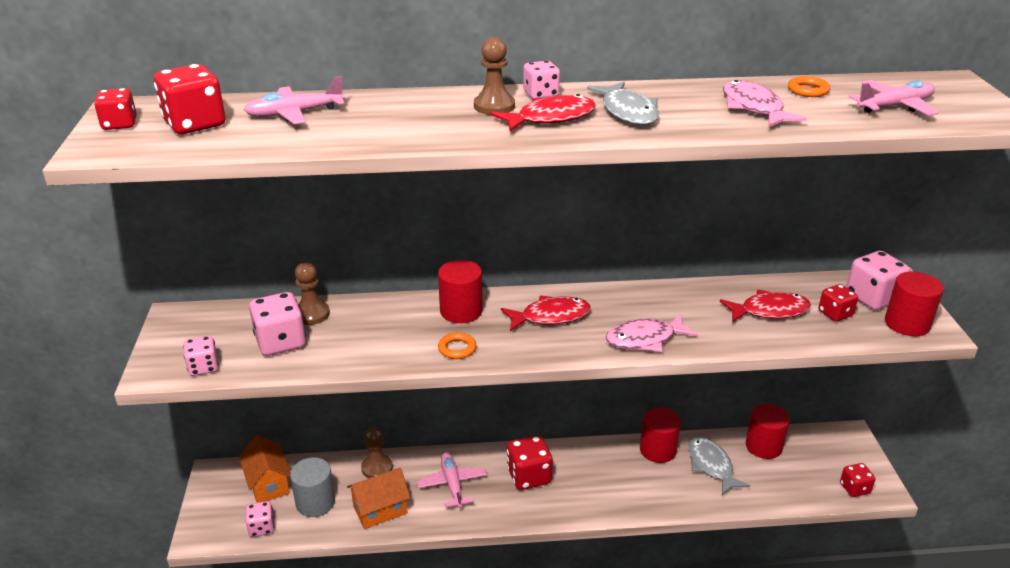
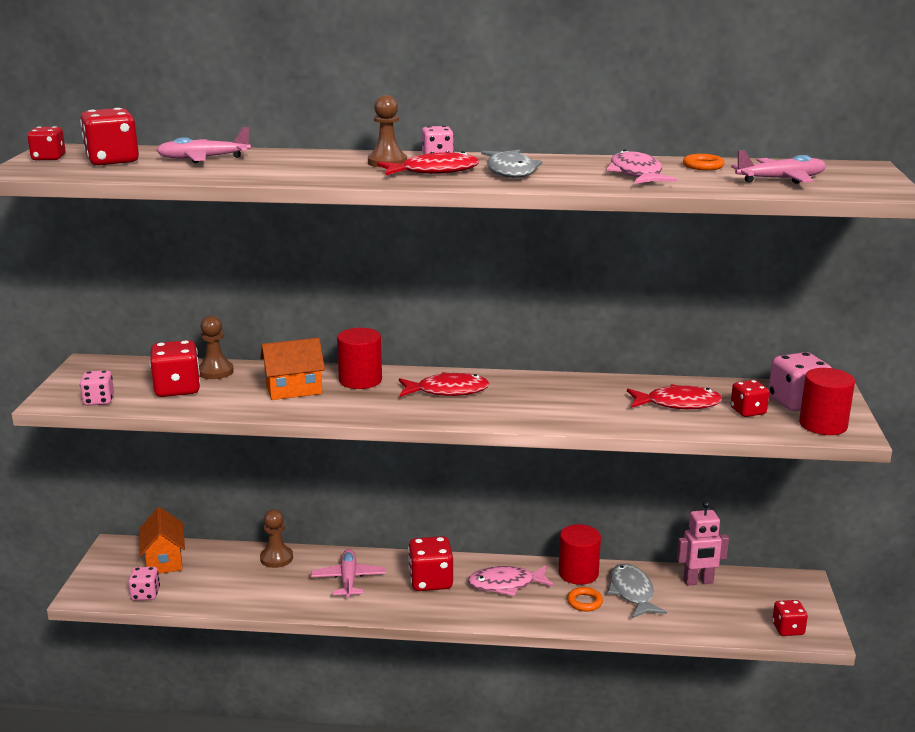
camera: 10 degrees right, 10 degrees down
pink dice [249,292,306,356] -> red dice [150,340,200,397]
grey cylinder [290,457,335,517] -> none
orange house [347,467,410,529] -> orange house moved to [260,338,325,400]
orange ring [438,332,476,359] -> orange ring moved to [567,587,603,611]
pink fish [606,313,699,352] -> pink fish moved to [468,565,554,596]
red cylinder [746,404,790,459] -> pink robot [677,501,729,586]

